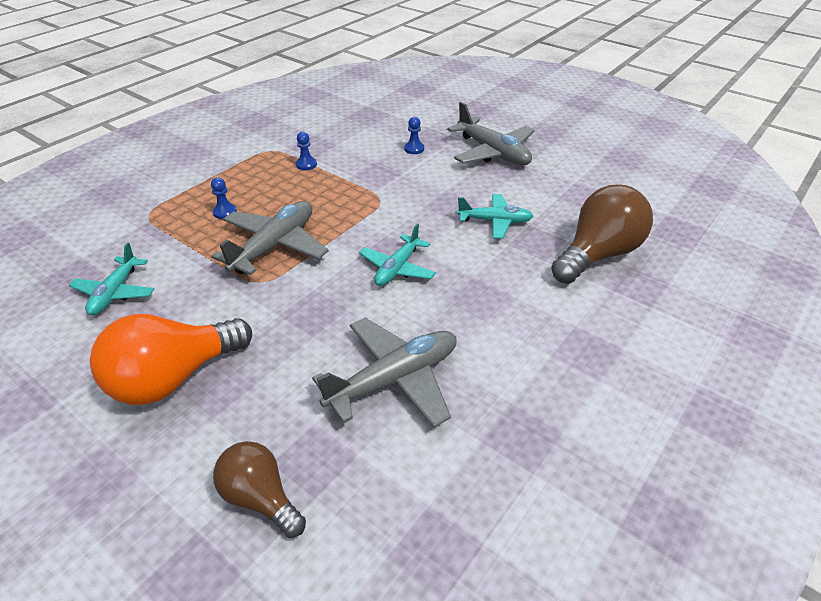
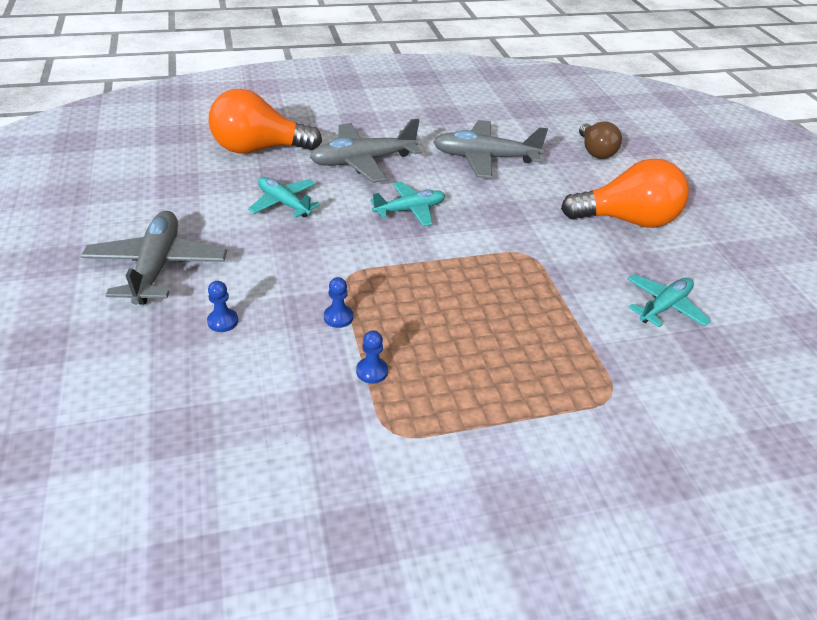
camera: 145 degrees left, 0 degrees up
blue pawn [211,177,237,219] -> blue pawn moved to [324,277,353,328]
grey plane [211,201,329,275] -> grey plane moved to [310,118,421,183]
brown light bulb [551,185,653,284] -> orange light bulb [209,89,322,153]

